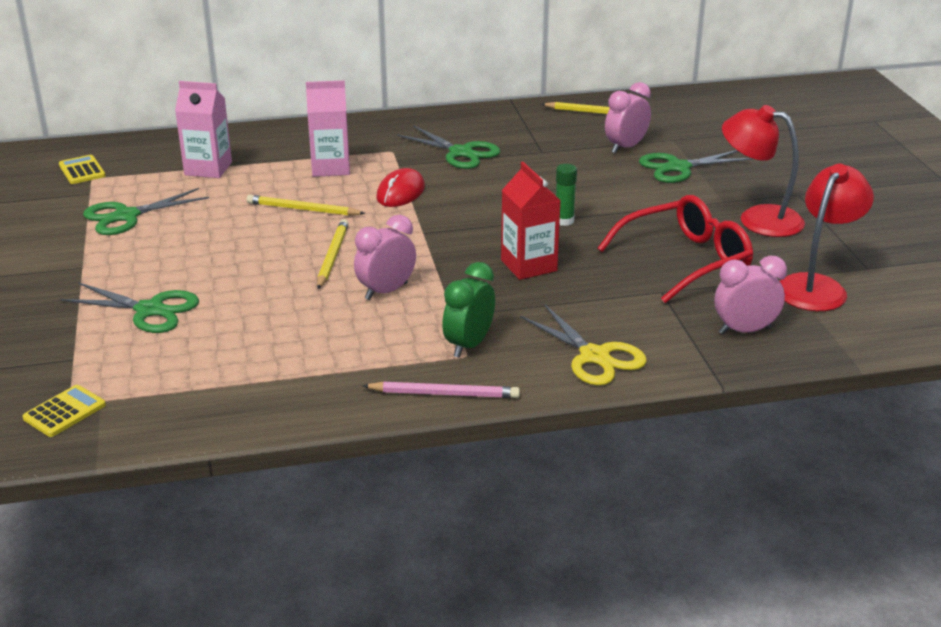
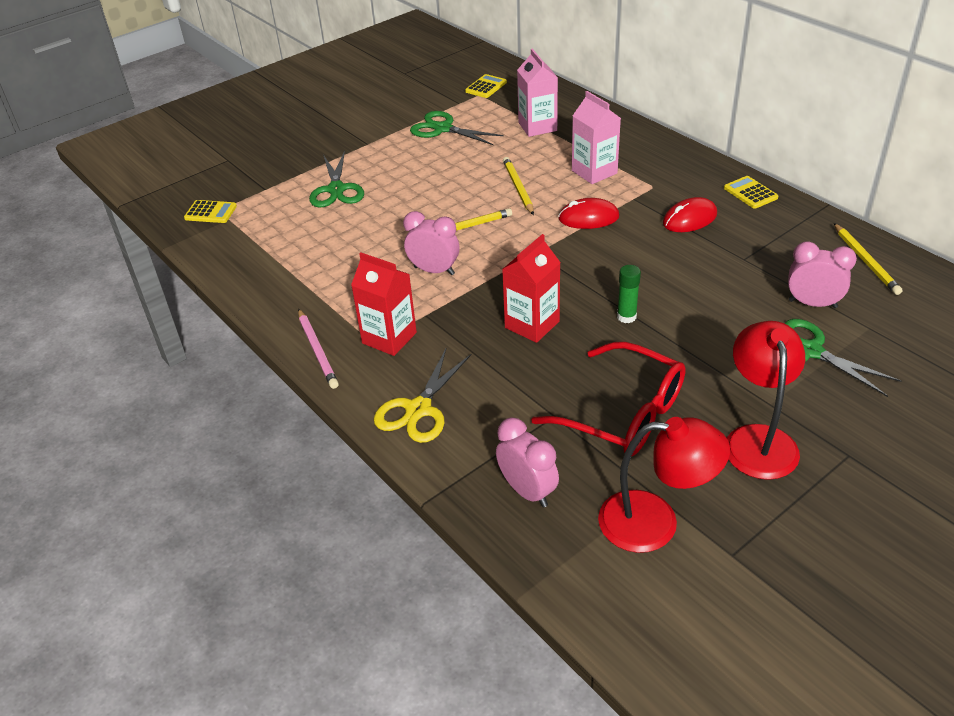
camera: 65 degrees right, 10 degrees up
green scissors [397,125,500,169] -> red mouse [663,197,717,232]
green clock [442,262,495,358] -> red carton [351,252,417,356]
none -> yellow calculator [724,176,778,209]

